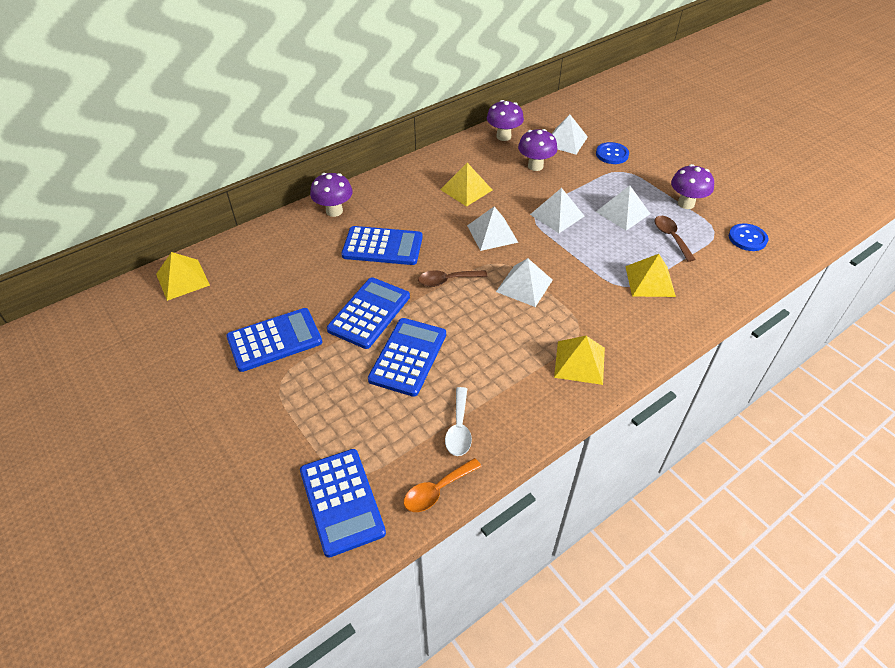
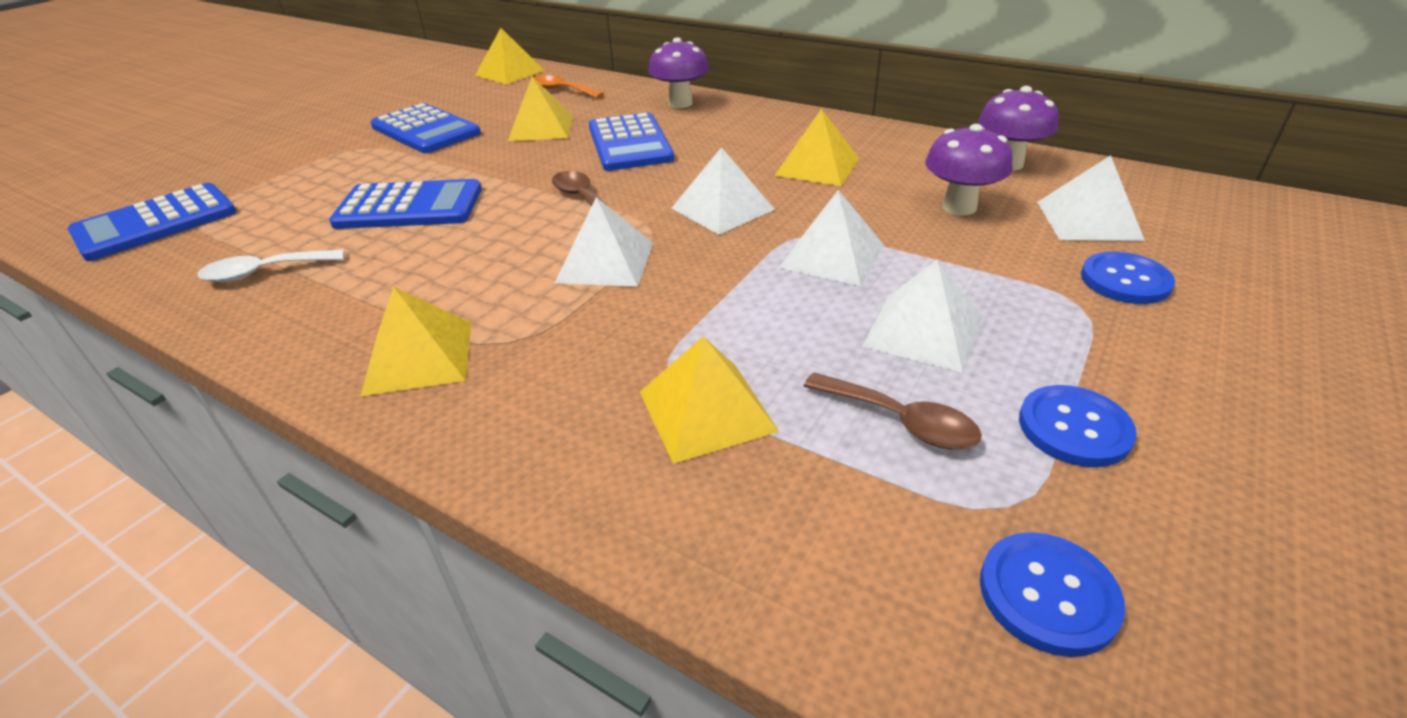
camera: 70 degrees right, 10 degrees down
blue calculator [327,278,410,349] -> none
orange spoon [404,458,482,512] -> orange spoon moved to [534,75,604,98]
brown spoon [655,216,696,262] -> brown spoon turned 75 degrees clockwise [804,373,982,450]
purple mushroom [671,164,714,209] -> blue button [1019,385,1137,467]
none -> yellow pyramid [508,76,573,141]

